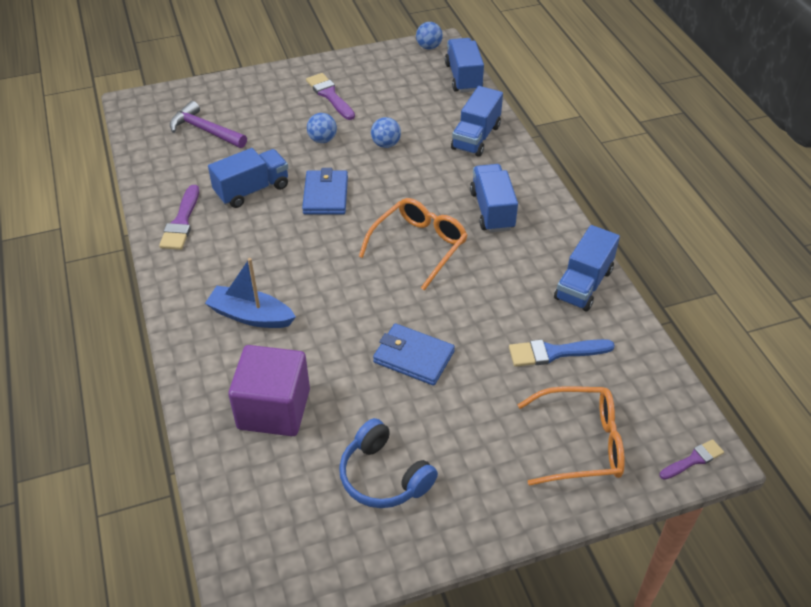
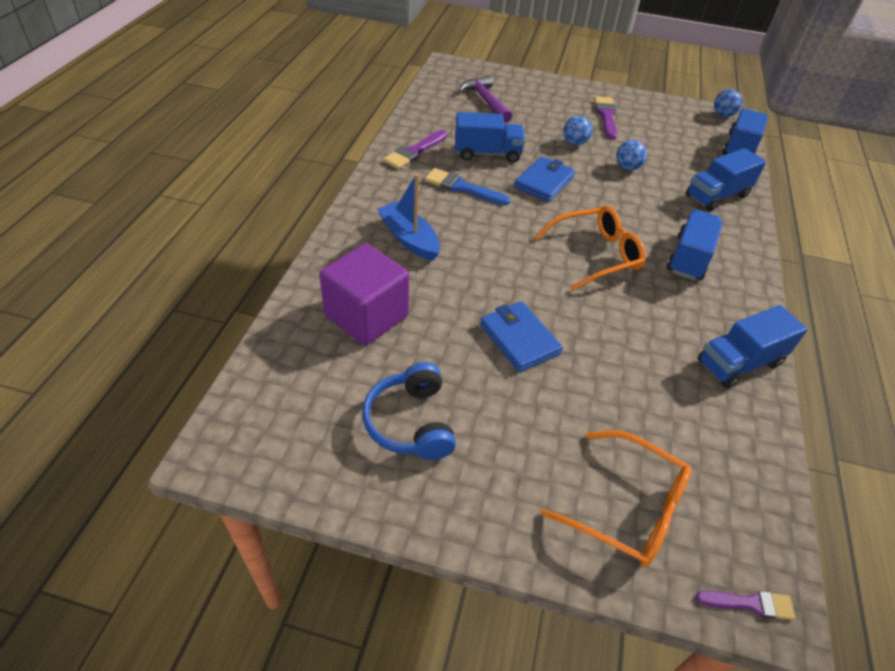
camera: 30 degrees right, 0 degrees up
blue brush [509,339,615,367] -> blue brush moved to [425,168,510,205]

